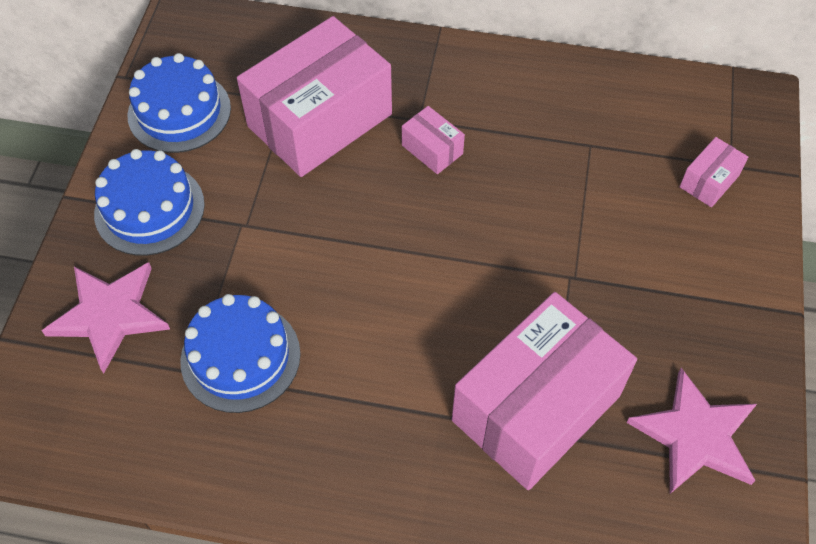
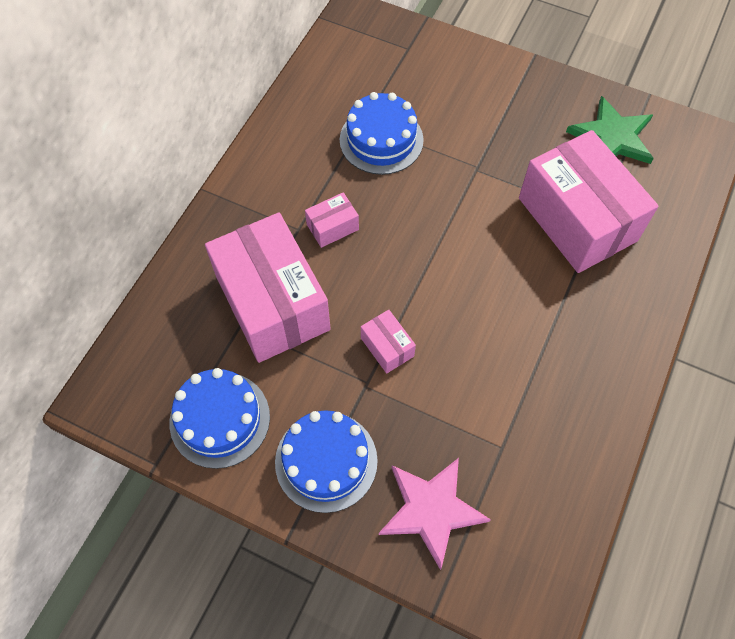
camera: 75 degrees left, 5 degrees up
blue cake [180,294,300,413] -> blue cake moved to [340,92,424,175]
pink star [626,368,757,494] -> green star [566,96,654,164]
pink box [680,137,748,207] -> pink box moved to [361,310,416,374]

